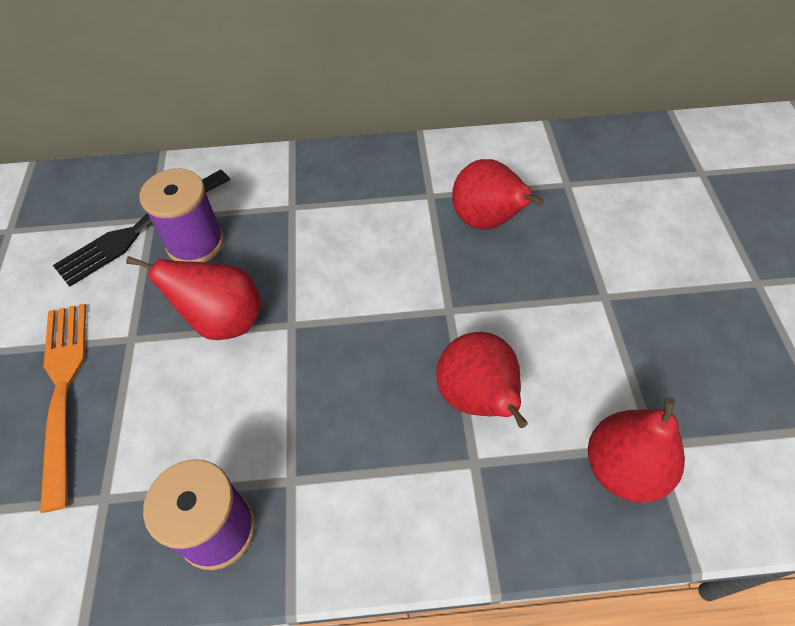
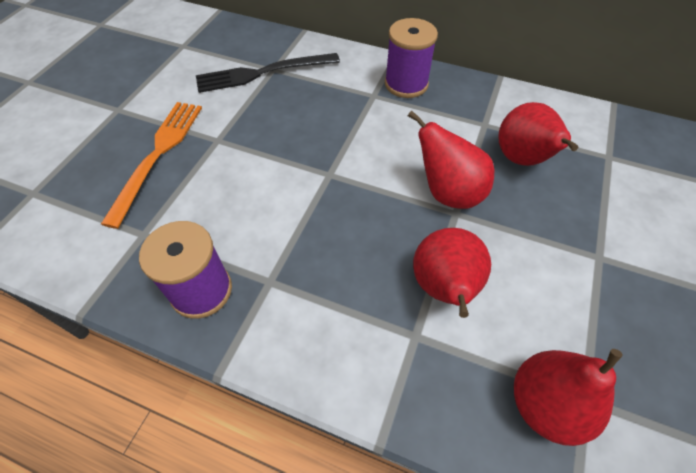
camera: 25 degrees right, 0 degrees up
red pear [126,256,261,340] -> red pear moved to [408,110,494,209]
purple spool [139,168,224,262] -> purple spool moved to [385,18,438,98]

